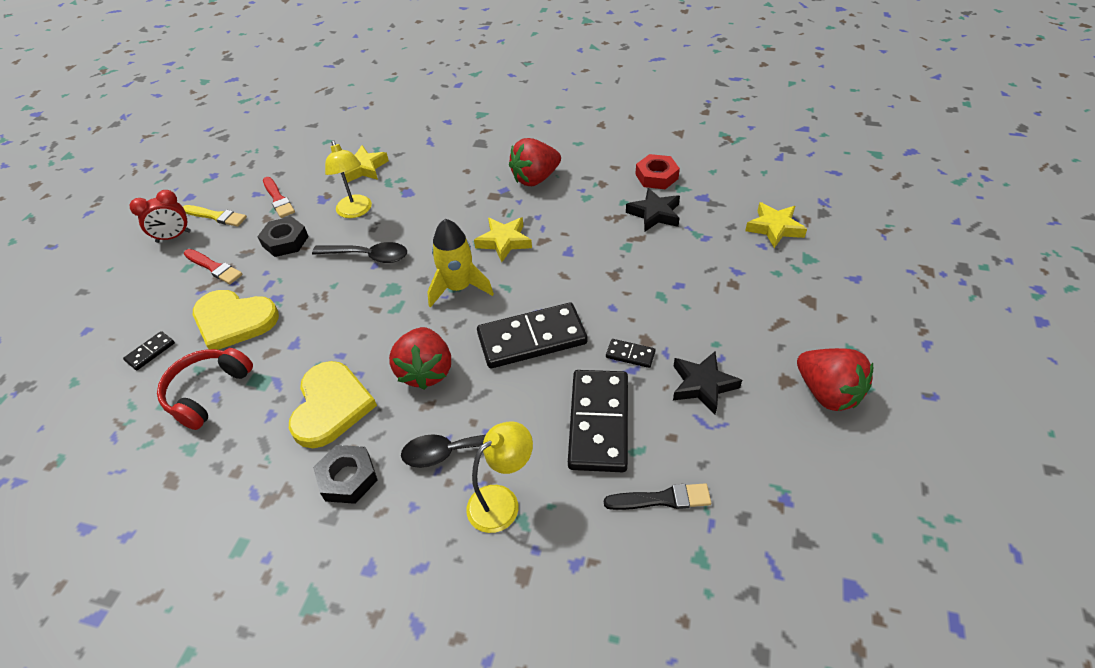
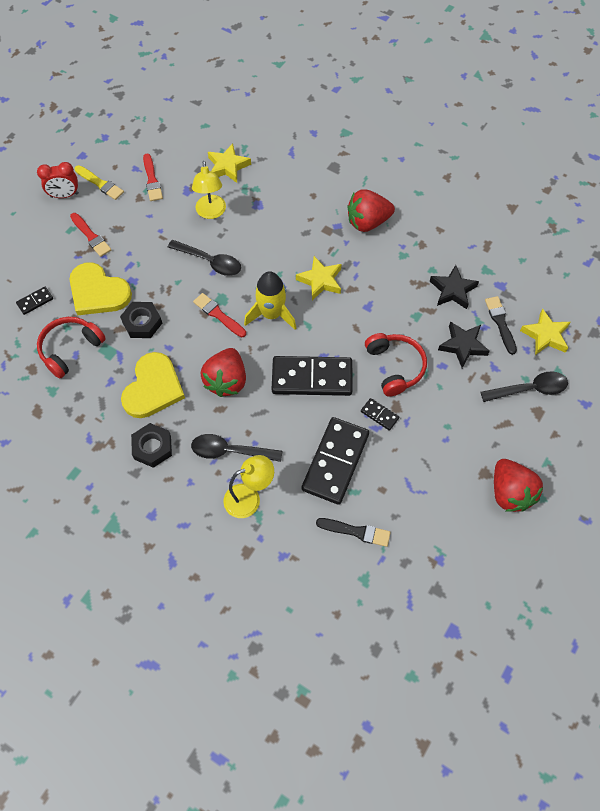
camera: 15 degrees right, 15 degrees up
black nut [257,217,309,257] -> black nut moved to [120,302,162,338]
red nut [635,154,680,189] -> none
black star [673,352,742,414] -> black star moved to [438,321,490,368]
none -> red brush [193,293,246,337]
none -> red headphones [365,333,427,397]
none -> black spoon [481,371,568,402]
none -> black brush [485,296,517,355]

